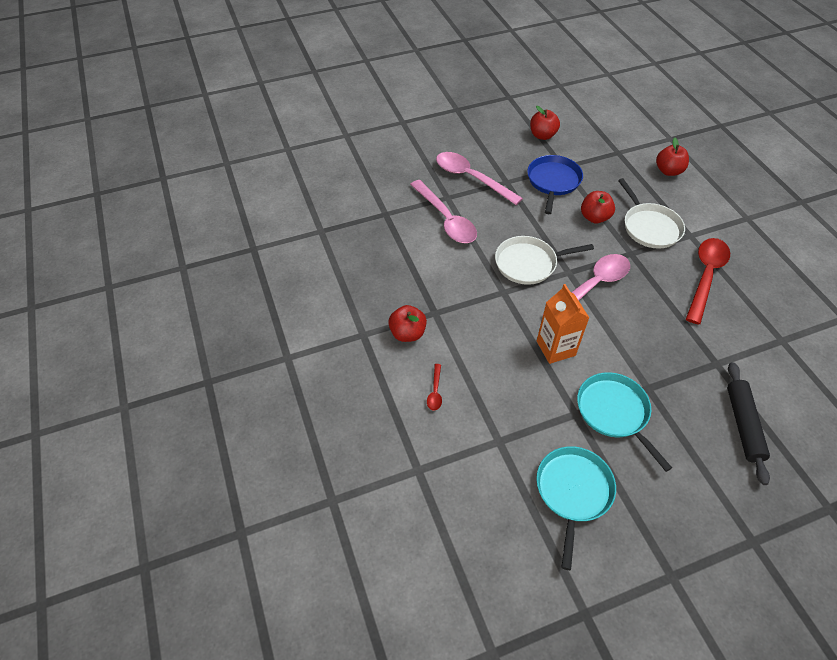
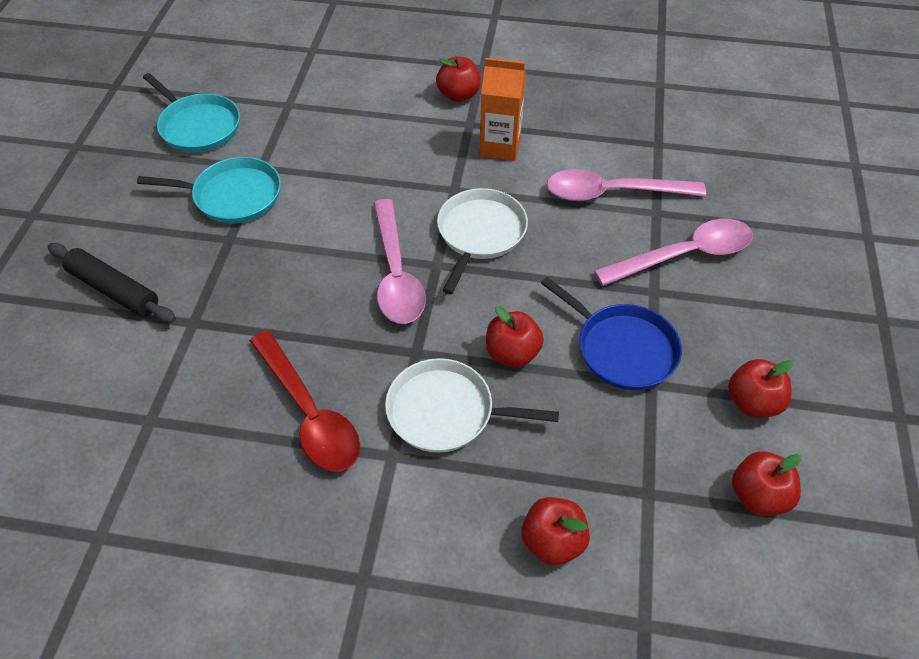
camera: 120 degrees right, 0 degrees up
red spoon [427,364,442,411] -> none
orange carton [537,284,589,364] -> orange carton moved to [480,58,526,161]
none -> red apple [732,451,801,516]

